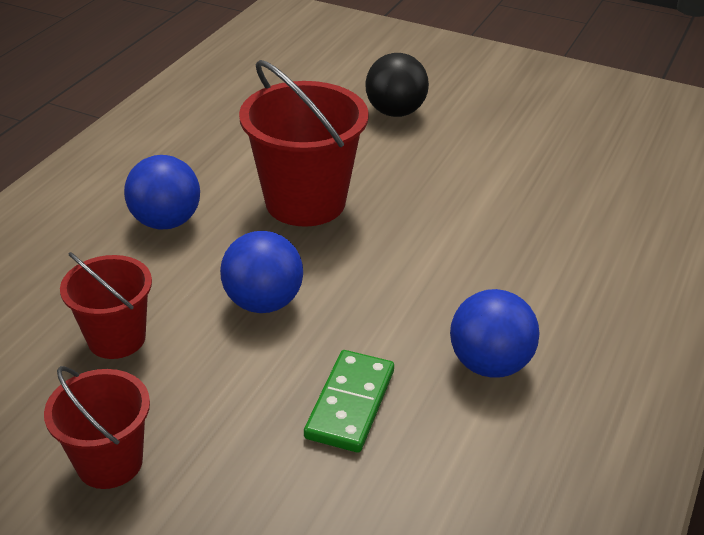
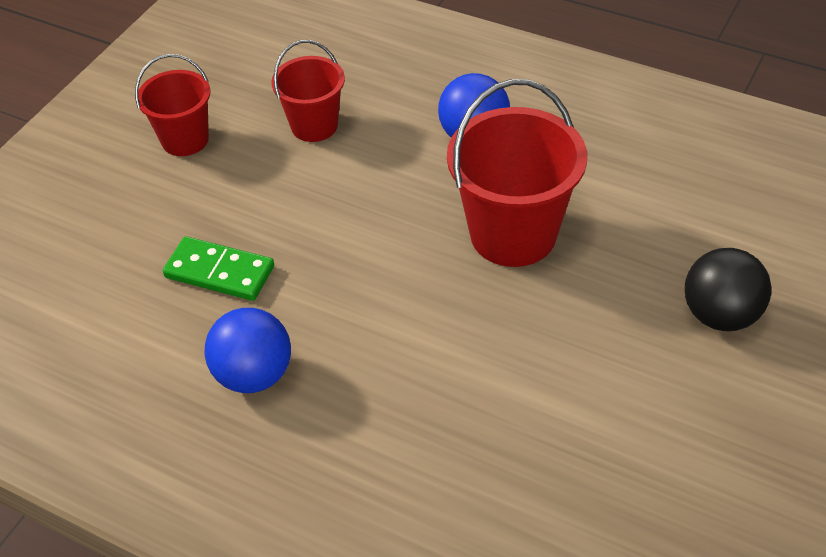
camera: 95 degrees right, 10 degrees up
blue ball [220,231,303,313] -> none

